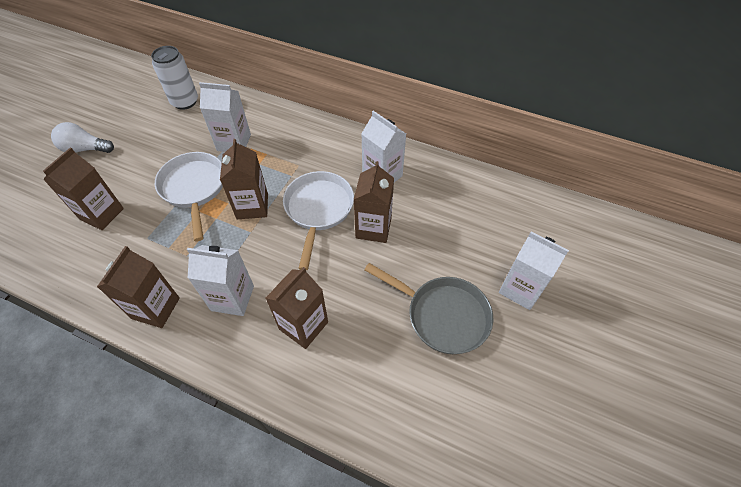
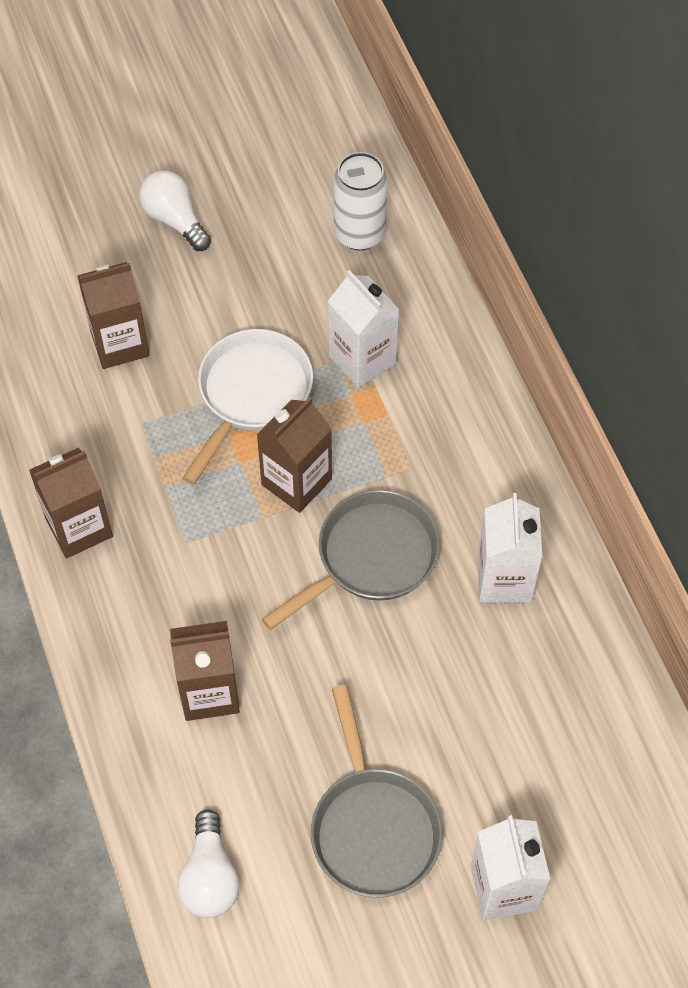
camera: 45 degrees right, 5 degrees up
white carton [187,245,254,316] -> none
white pan [283,171,354,270] -> grey pan [262,490,440,630]
brown carton [353,161,394,243] -> none
none -> white light bulb [177,809,239,918]

